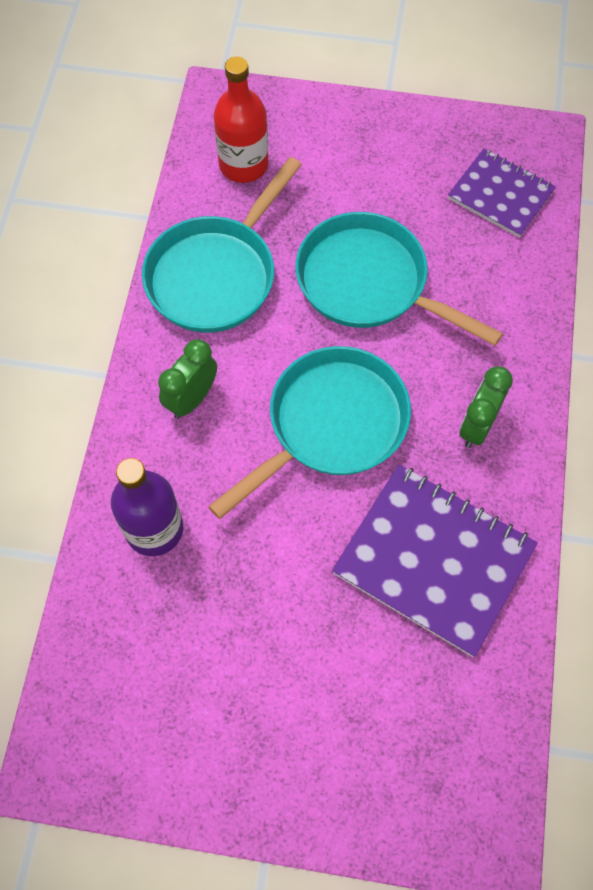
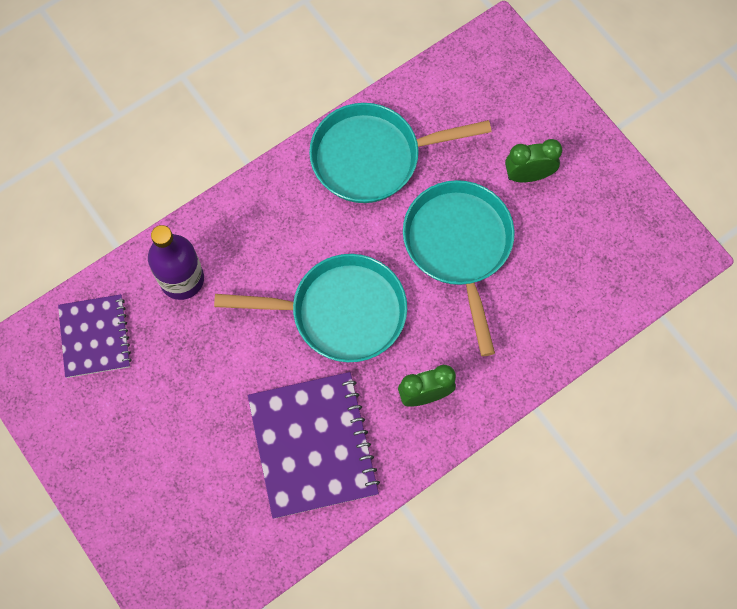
camera: 45 degrees right, 5 degrees up
green clock [158,339,217,419] -> green clock moved to [505,139,562,182]
red bottle [214,56,269,183] -> none
purple notebook [448,149,556,238] -> purple notebook moved to [58,294,132,378]

